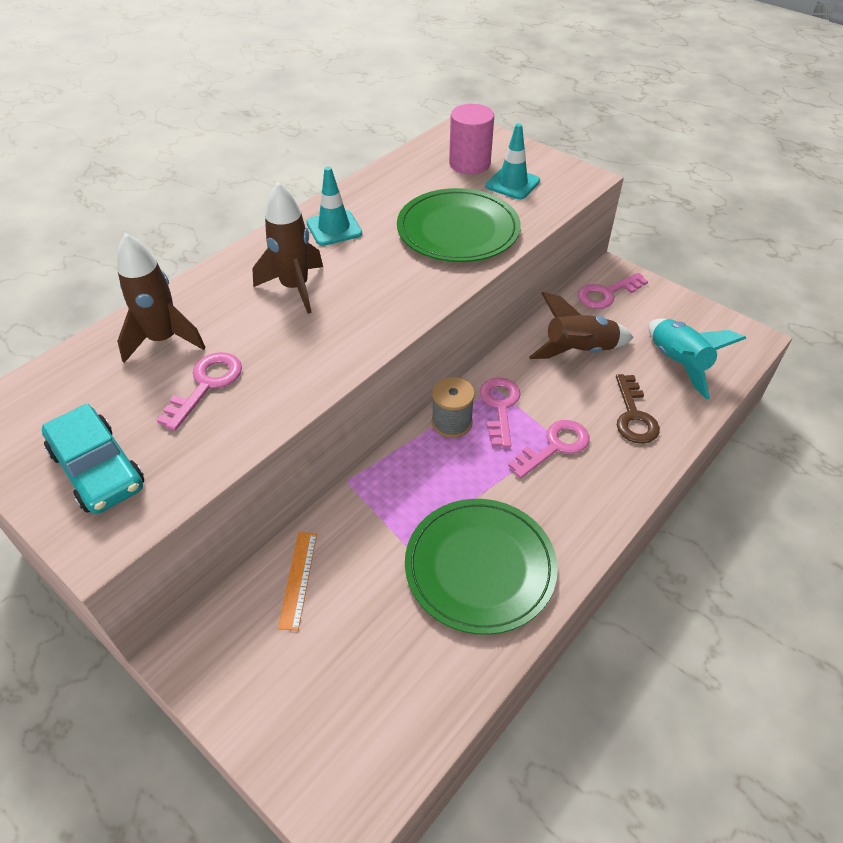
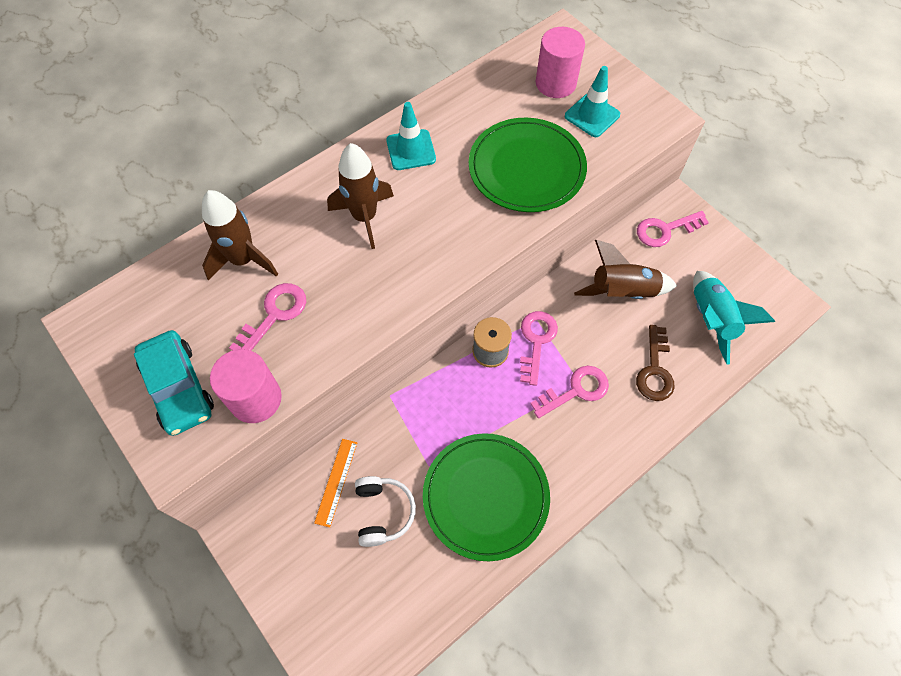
camera: 10 degrees right, 15 degrees up
none -> pink cylinder [210,349,282,423]
none -> white headphones [355,476,416,547]

